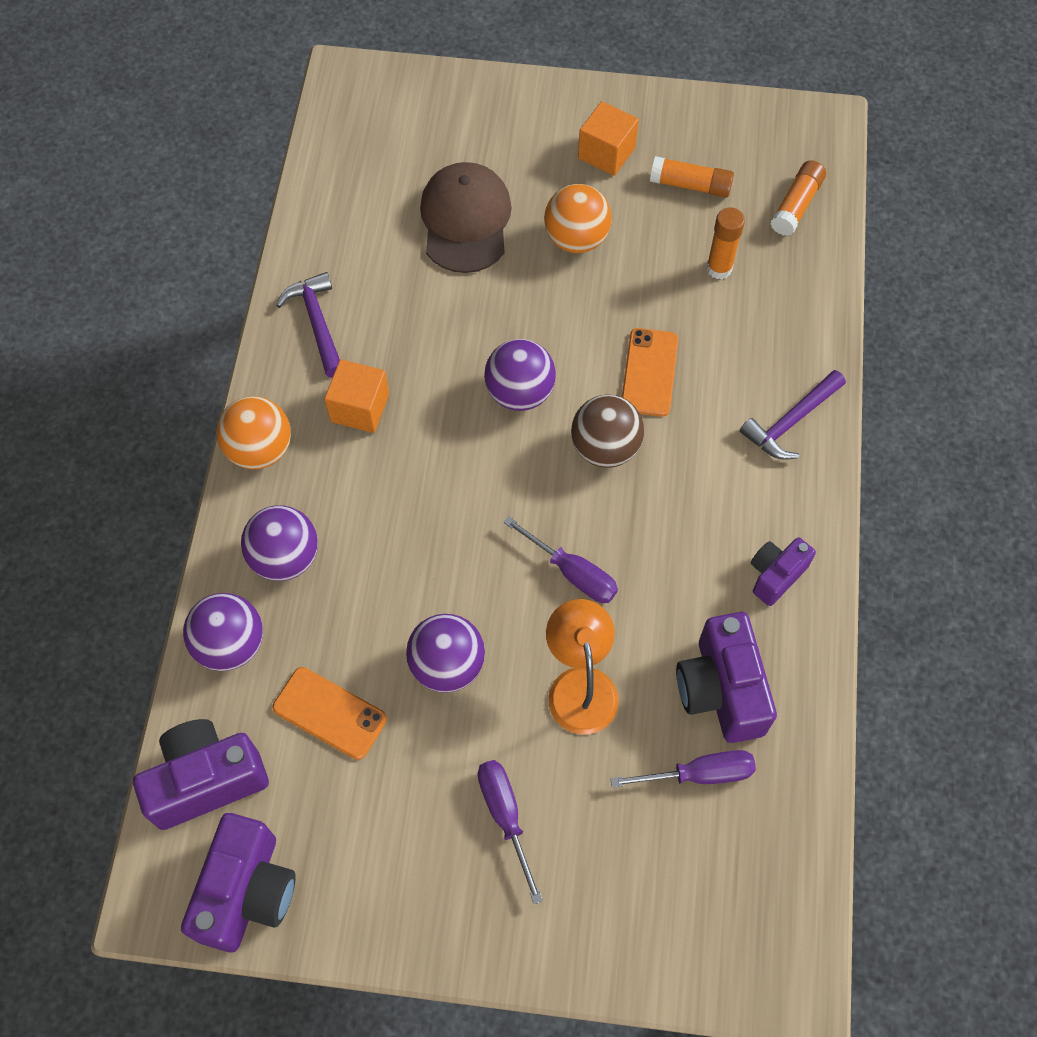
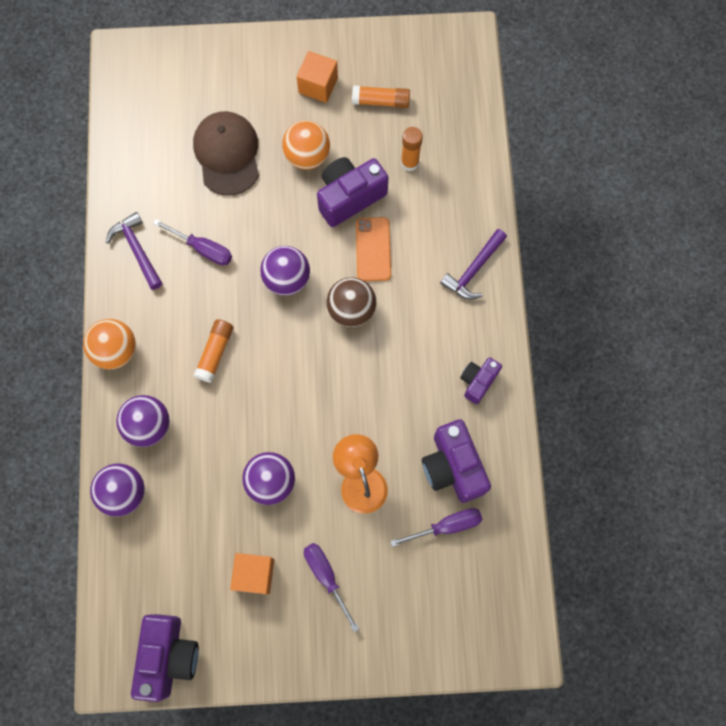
camera: 10 degrees left, 10 degrees up
purple camera [133,719,269,830] -> purple camera moved to [317,157,389,227]
orange phone [273,667,387,760] -> none
orange cube [324,359,389,433] -> orange cube moved to [230,553,274,594]
purple screwdriver [503,516,618,603] -> purple screwdriver moved to [153,219,232,266]
orange glue stick [770,160,826,236] -> orange glue stick moved to [193,319,233,383]

